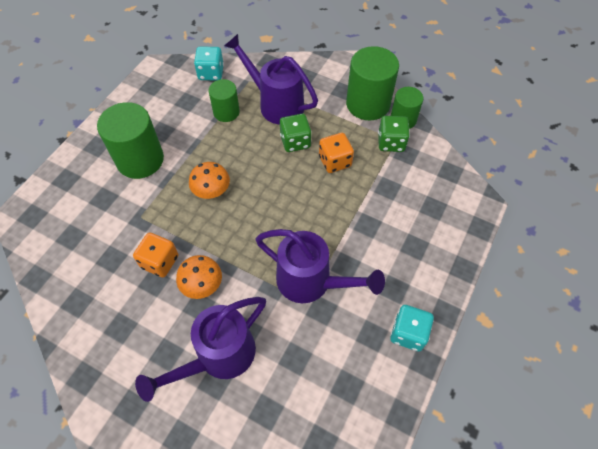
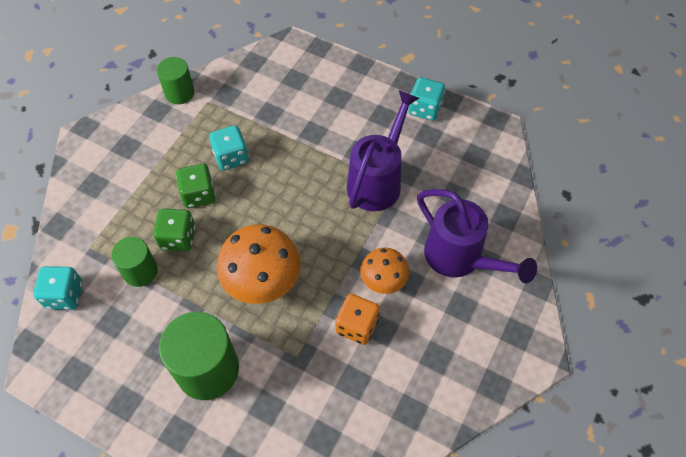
camera: 90 degrees left, 0 degrees up
orange mushroom [189,162,230,199] -> orange mushroom [217,224,301,304], size x1.68
purple watering can [224,34,318,125] -> none
orange dice [319,133,354,173] -> turquoise dice [209,125,249,170]
green cylinder [346,46,399,120] -> none
green dice [378,116,410,152] -> green dice moved to [153,208,195,251]

